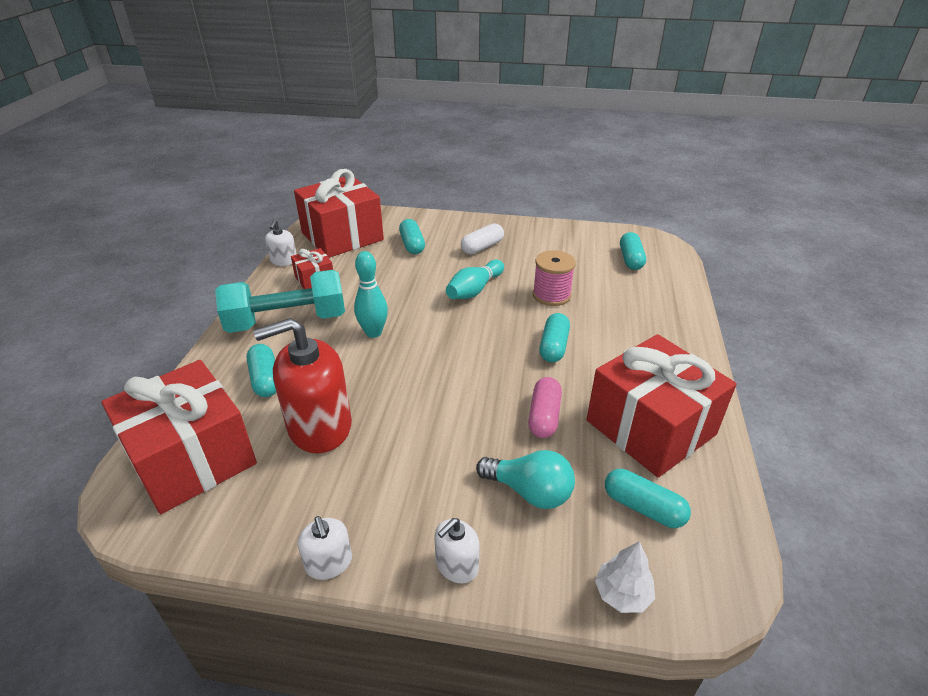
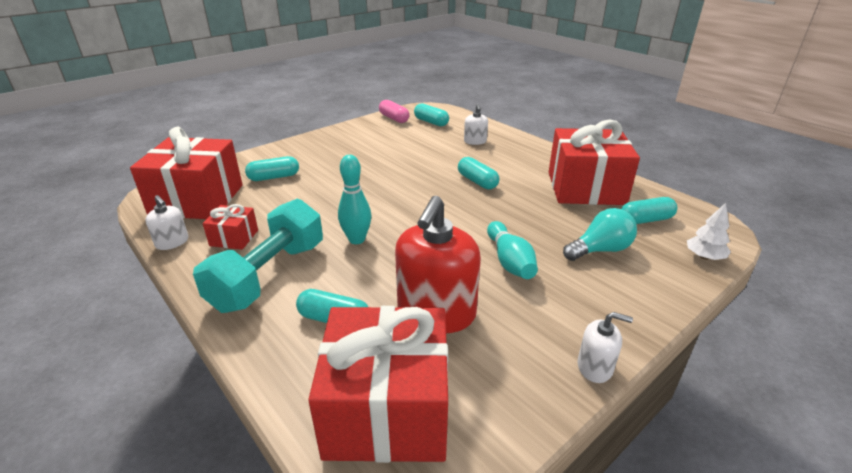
camera: 50 degrees left, 5 degrees down
turquoise capsule [399,219,425,254] -> turquoise capsule turned 45 degrees counterclockwise [245,156,299,181]
white soap dispenser [434,518,480,584] -> white soap dispenser moved to [464,104,488,145]
turquoise bowling pin [446,260,504,299] -> turquoise bowling pin moved to [487,221,538,279]
white capsule [461,223,504,255] -> none
pink capsule [528,377,562,438] -> pink capsule moved to [379,100,409,123]
pink spool [533,250,576,306] -> none

